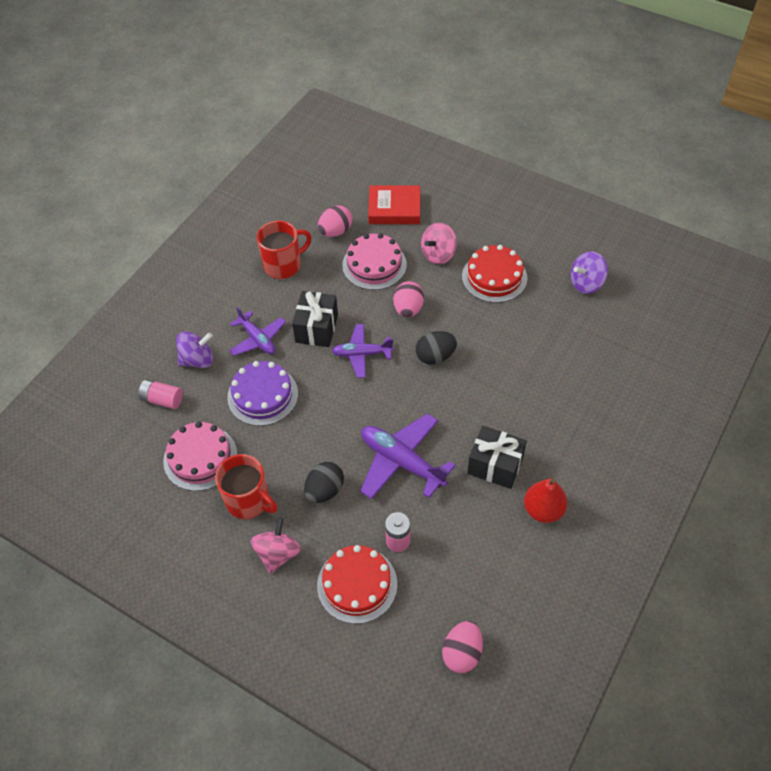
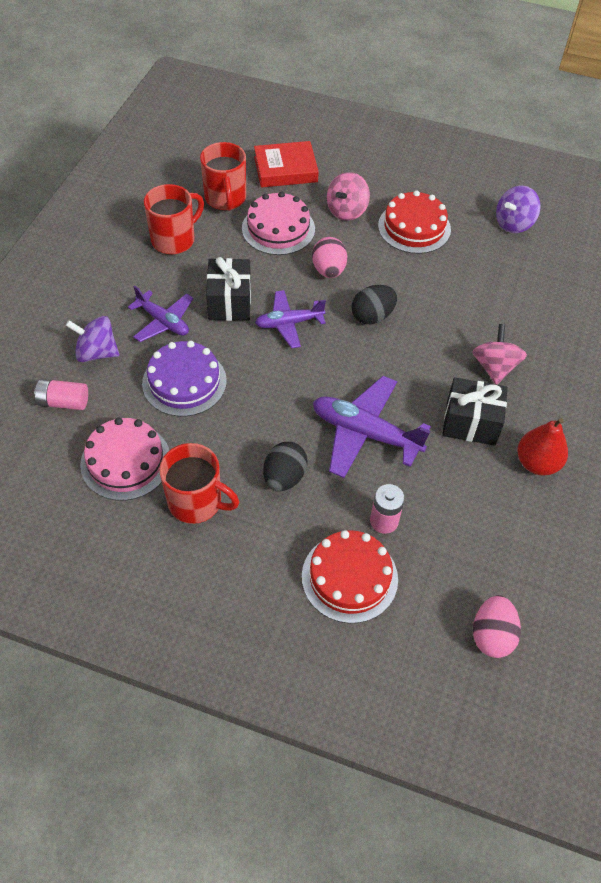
camera: 15 degrees left, 0 degrees up
purple spinning top [176,332,213,368] -> purple spinning top turned 135 degrees counterclockwise [66,316,119,362]
pink spinning top [250,517,301,574] -> pink spinning top moved to [472,324,527,385]
pink egg [318,205,352,237] -> red mug [200,142,246,211]

